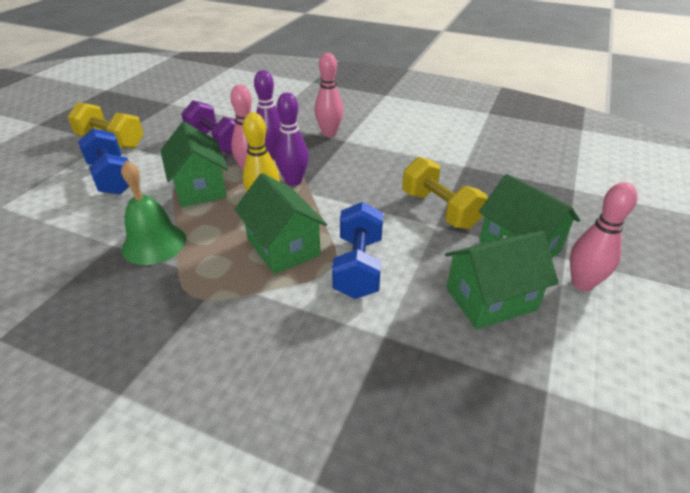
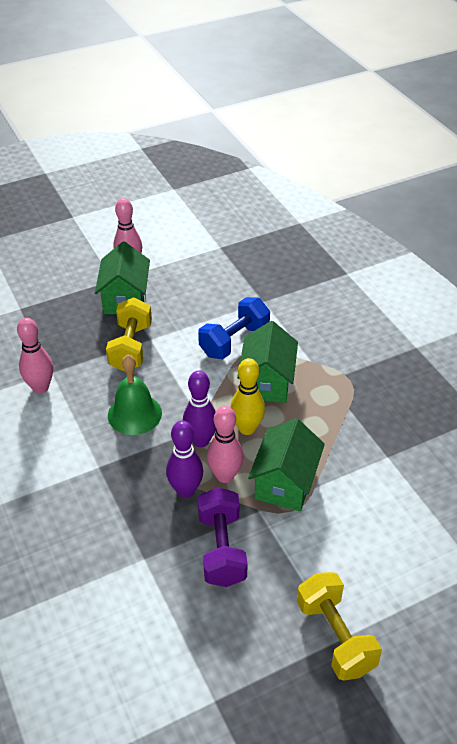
camera: 140 degrees left, 5 degrees up
blue dumbbell [78,128,129,195] -> none
green bell [121,160,186,265] -> green bell moved to [108,355,162,435]
pink bowling pin [315,53,344,137] -> pink bowling pin moved to [17,318,53,394]
green house [445,231,559,329] -> none

